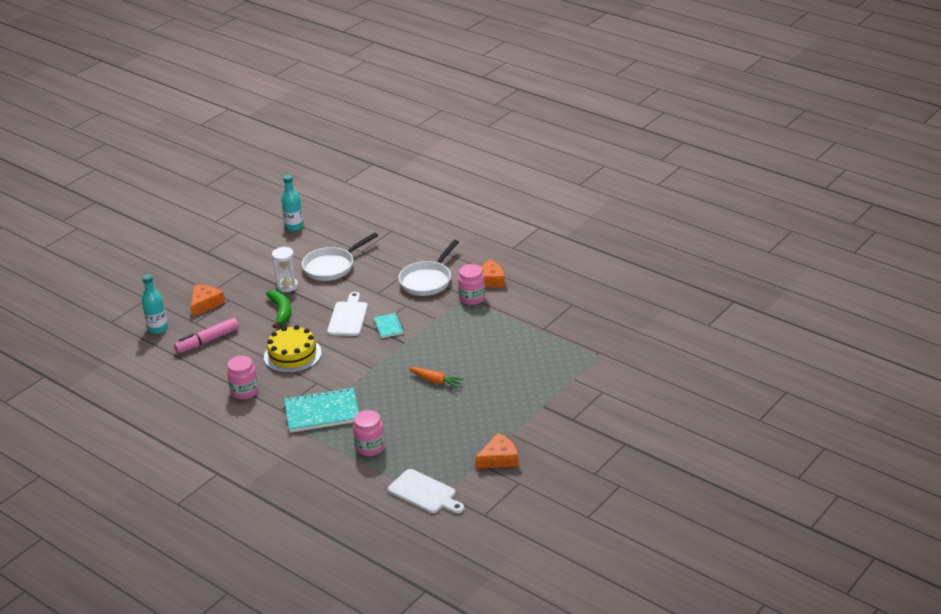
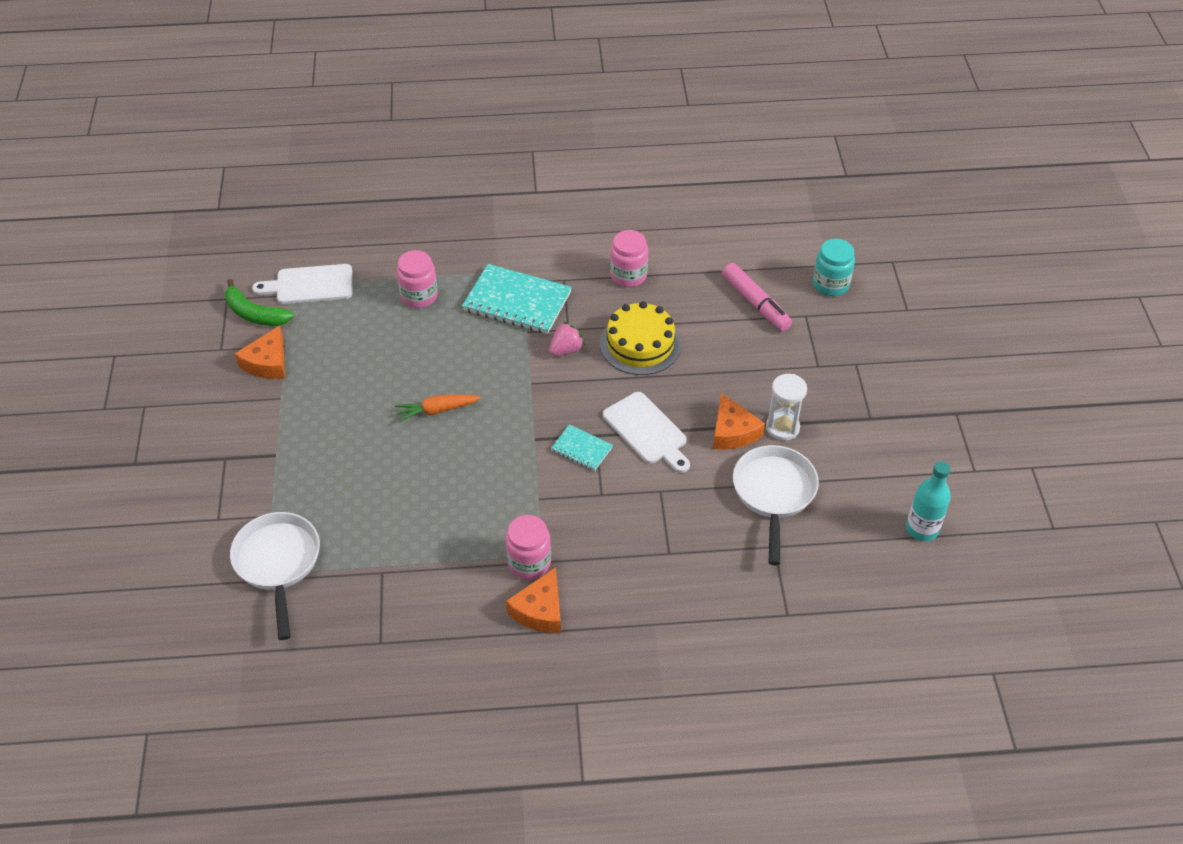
camera: 135 degrees right, 15 degrees up
turquoise bottle [142,274,168,334] -> turquoise jar [813,239,855,296]
pink marker [174,318,239,353] -> pink marker turned 135 degrees clockwise [722,263,792,331]
orange cheese [191,285,225,317] -> orange cheese moved to [713,393,765,450]
green banana [266,290,291,328] -> green banana moved to [225,279,294,326]
turquoise notebook [284,387,359,433] -> turquoise notebook turned 75 degrees clockwise [462,264,572,334]
white pan [398,240,459,296] -> white pan moved to [230,512,320,640]
none -> pink strawberry [549,322,584,356]

